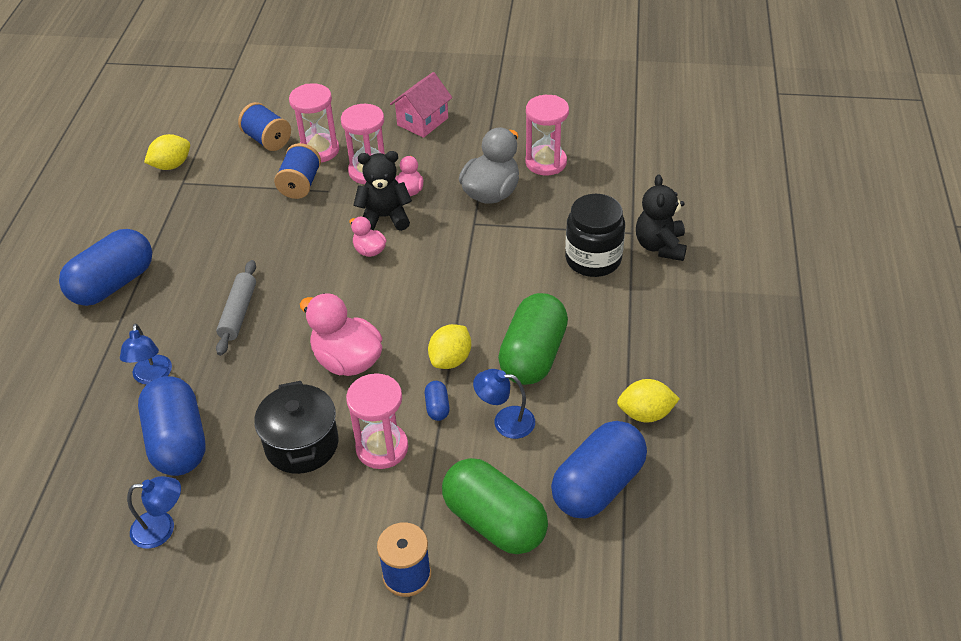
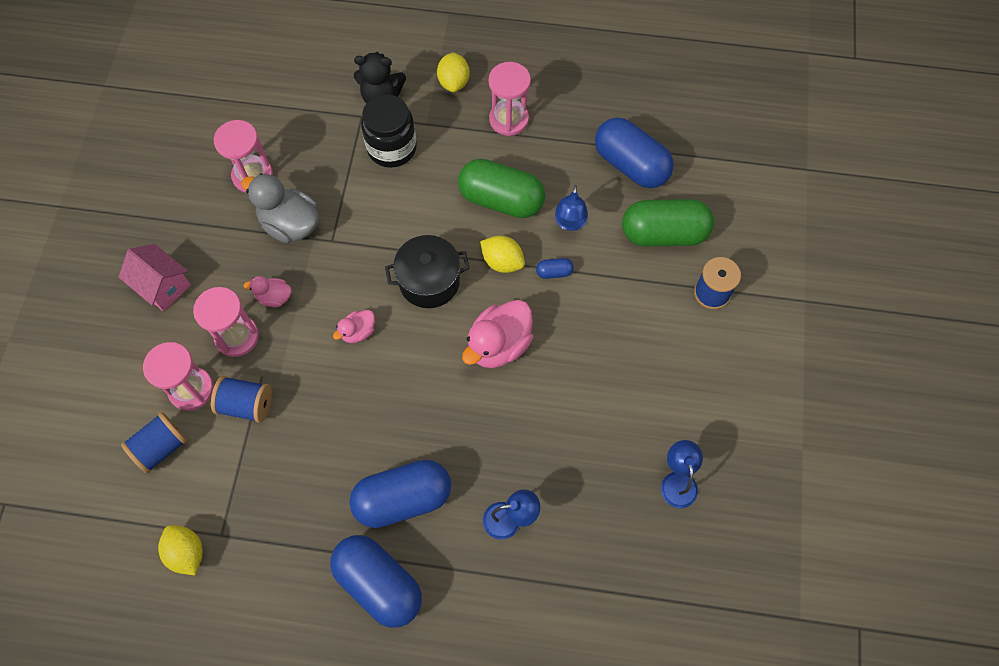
camera: 90 degrees left, 20 degrees up
blue capsule [138,376,206,476] -> blue capsule moved to [349,460,451,528]
grey rolling pin [216,260,256,356] -> none
black pot [254,381,339,474] -> black pot moved to [385,235,470,308]
pink hourglass [346,373,408,469] -> pink hourglass moved to [489,62,531,136]
black teddy bear [354,151,412,231] -> none
green capsule [442,458,548,554] -> green capsule turned 45 degrees clockwise [622,199,714,246]
yellow lemon [617,379,680,423] -> yellow lemon moved to [437,52,470,92]

